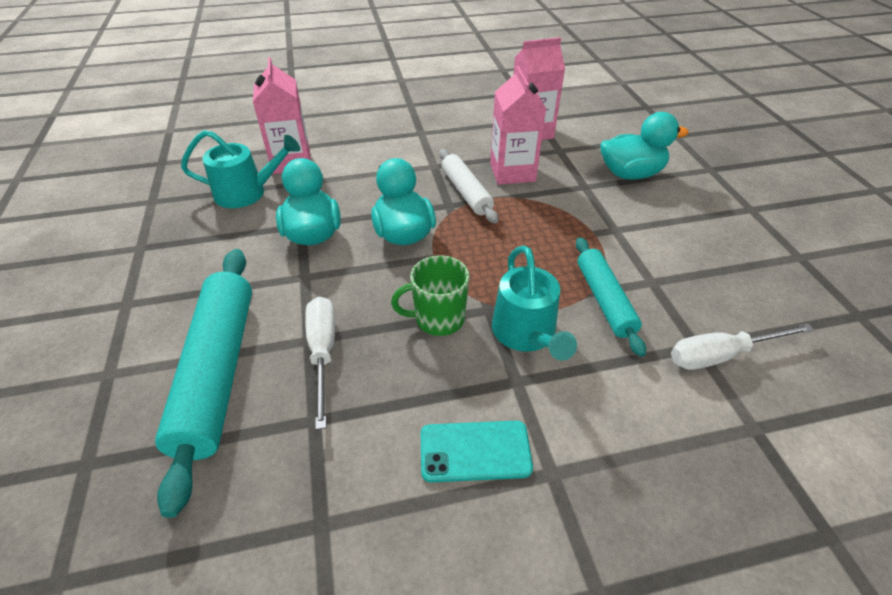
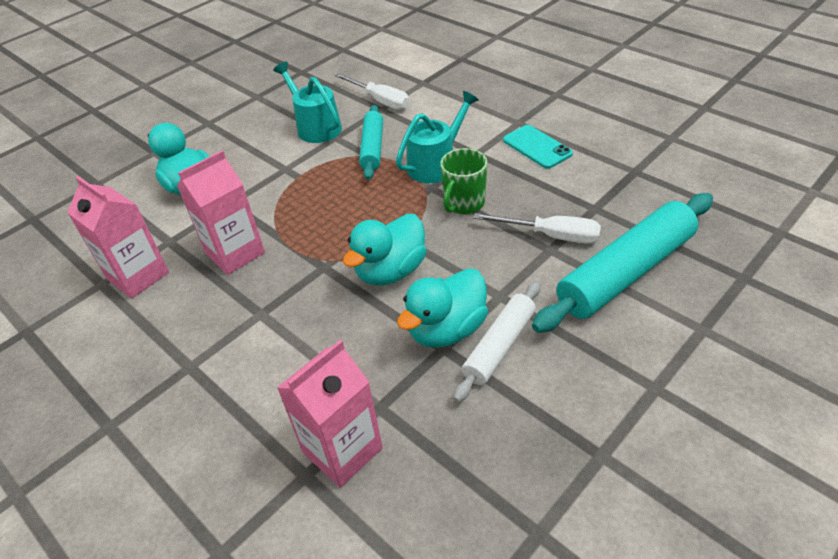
camera: 120 degrees left, 0 degrees up
turquoise watering can [181,130,300,208] -> turquoise watering can moved to [273,62,342,143]
white screwdriver [305,297,335,430] -> white screwdriver turned 120 degrees counterclockwise [473,213,601,244]
green mug [391,255,470,336] -> green mug turned 75 degrees clockwise [440,148,487,214]
white rolling pin [439,149,498,223] -> white rolling pin moved to [454,282,541,402]
turquoise rolling pin [576,237,646,357] -> turquoise rolling pin turned 45 degrees counterclockwise [359,105,383,180]

